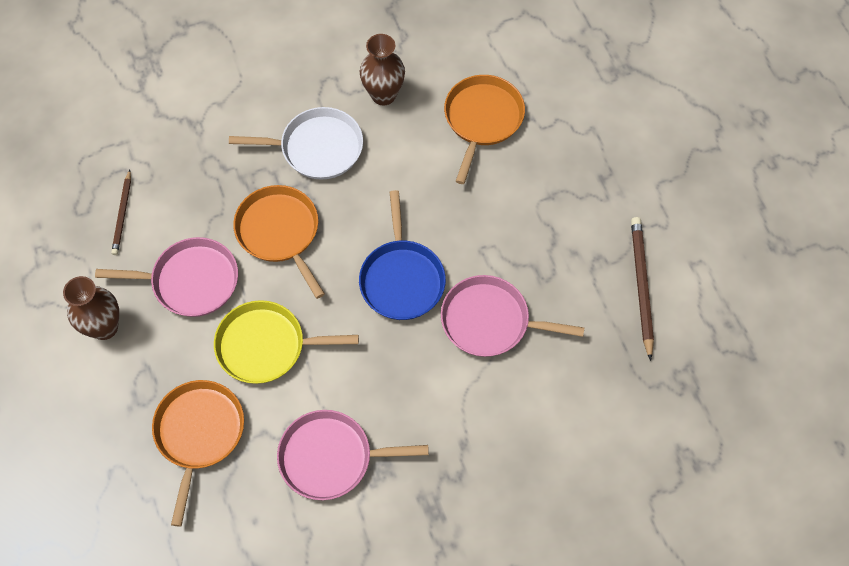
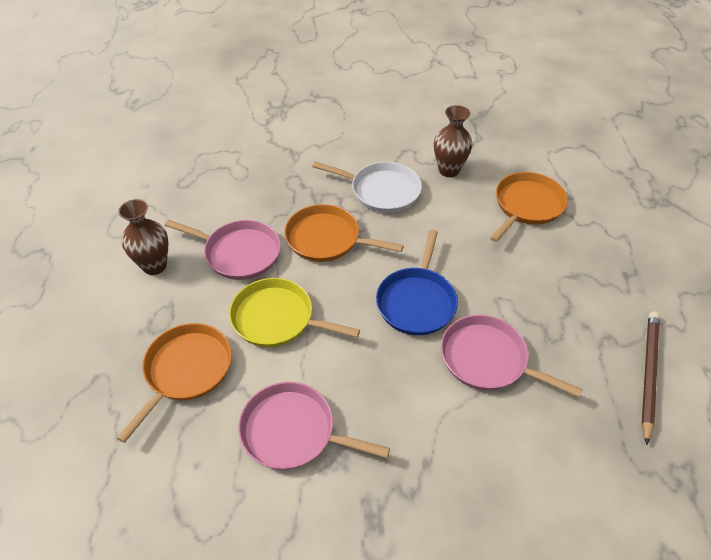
camera: 20 degrees right, 15 degrees down
brown pencil [111,170,131,255] -> none
orange pan [233,185,325,299] -> orange pan turned 60 degrees counterclockwise [284,204,404,262]

